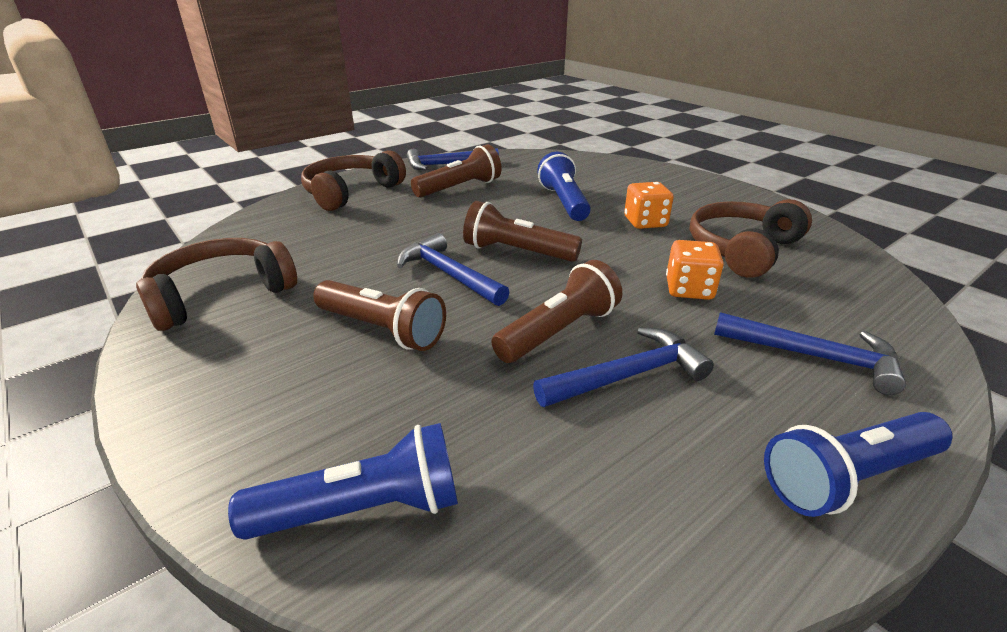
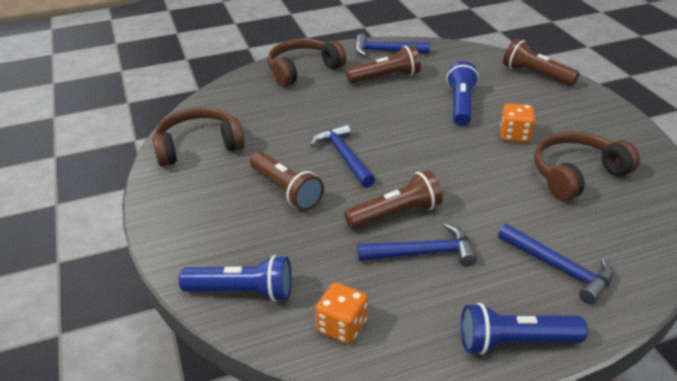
camera: 20 degrees right, 5 degrees up
brown flashlight [463,201,582,262] -> brown flashlight moved to [503,39,580,86]
orange dice [666,240,724,300] -> orange dice moved to [316,282,368,344]

